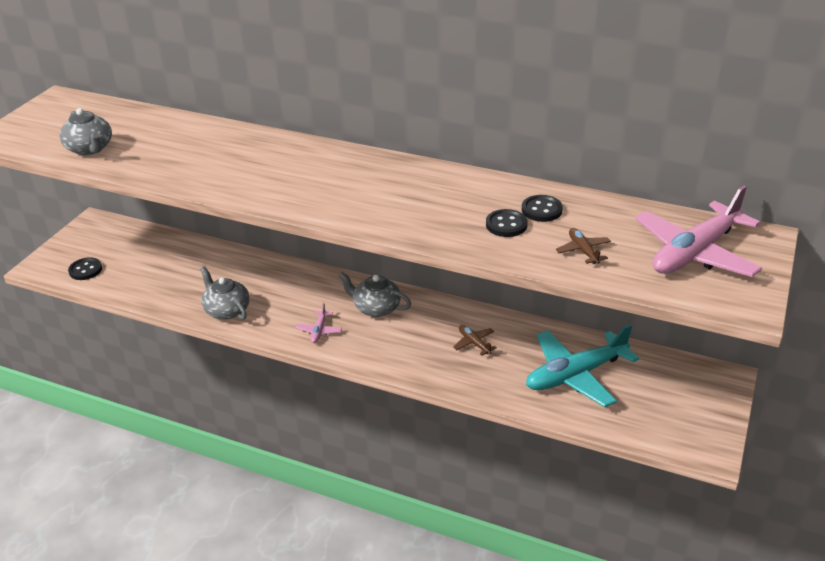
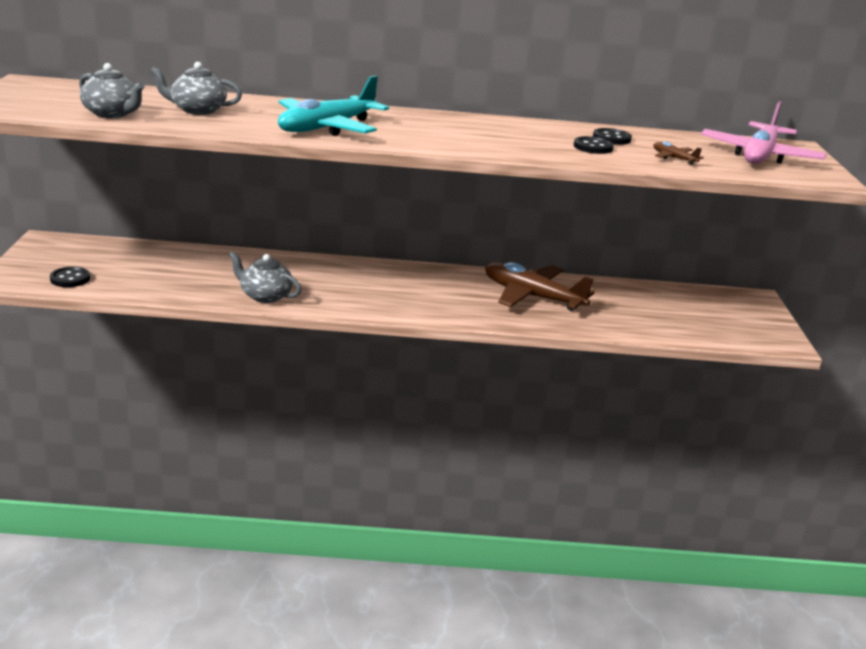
camera: 25 degrees left, 10 degrees down
pink plane [295,303,342,343] -> none
grey teapot [339,272,411,317] -> grey teapot moved to [150,62,242,115]
brown plane [453,325,497,356] -> brown plane [485,262,595,311], size x2.34
turquoise plane [526,324,639,407] -> turquoise plane moved to [278,76,389,136]

